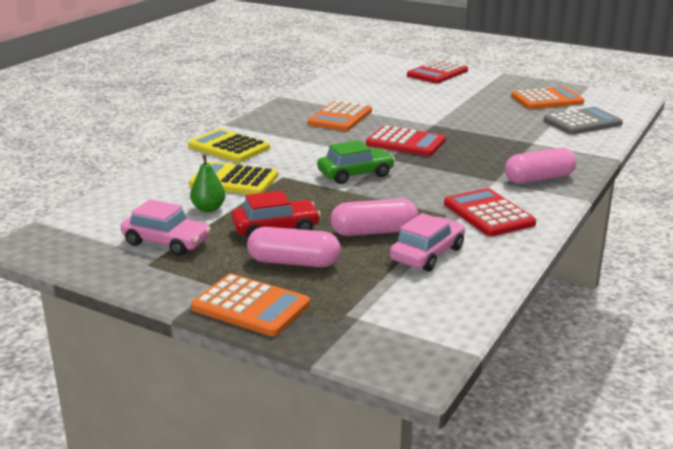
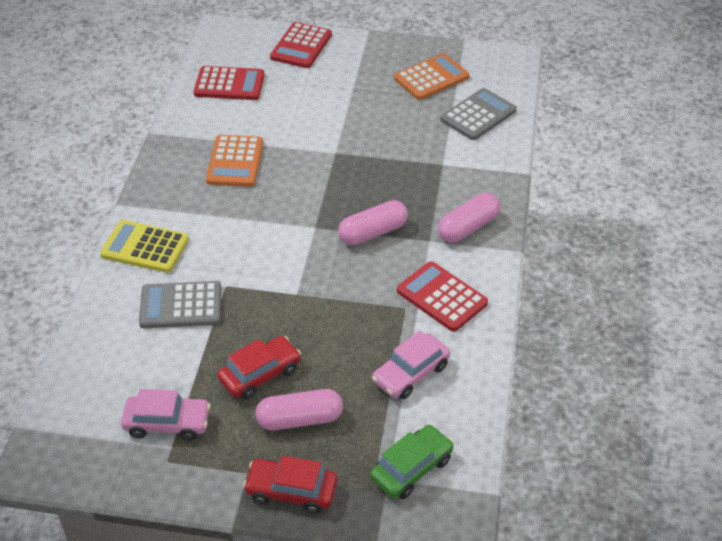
camera: 20 degrees left, 20 degrees up
yellow calculator [189,162,278,194] -> grey calculator [139,281,221,328]
green pear [190,154,226,212] -> none
orange calculator [191,274,310,336] -> red car [243,456,337,514]
green car [317,140,395,184] -> green car moved to [370,425,454,499]
pink capsule [331,199,418,236] -> pink capsule moved to [338,200,408,245]
red calculator [366,126,446,156] -> red calculator moved to [194,66,265,100]
pink car [390,213,465,272] -> pink car turned 150 degrees counterclockwise [372,331,450,399]

